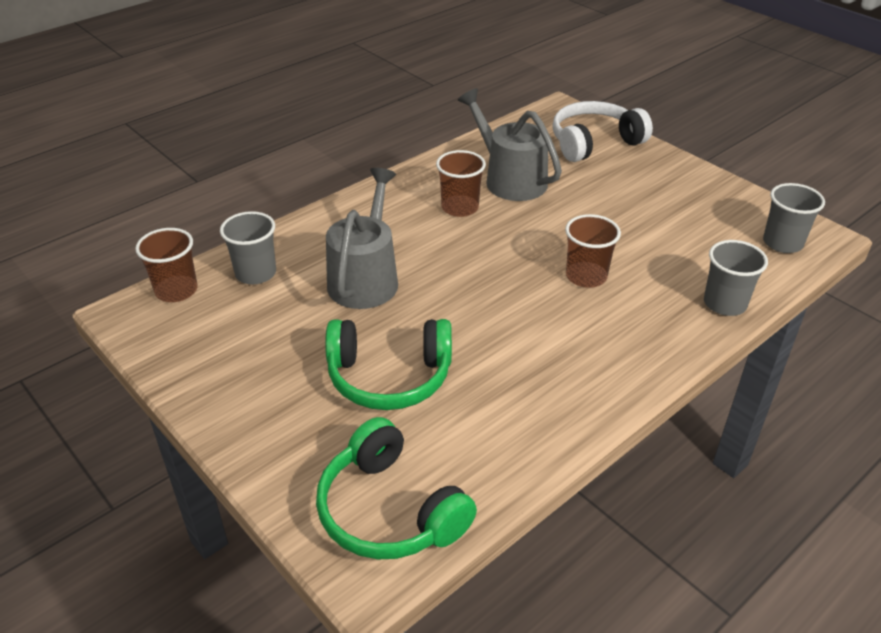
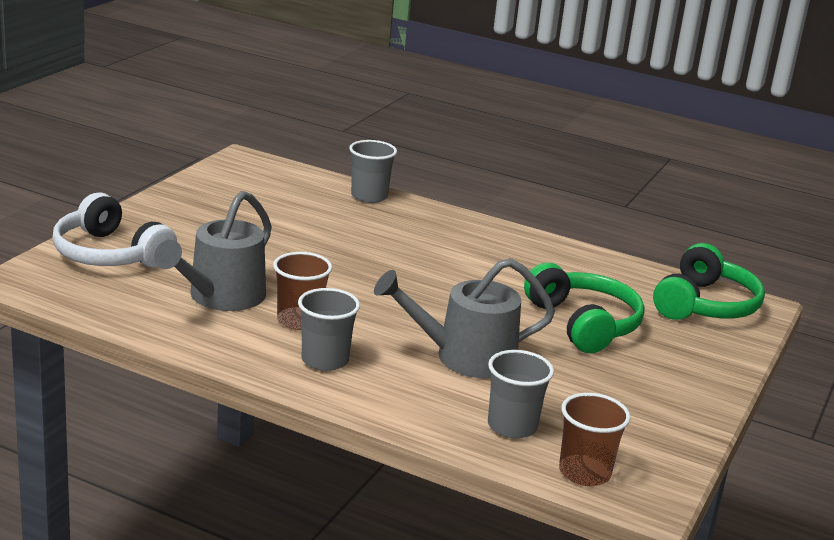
camera: 115 degrees left, 15 degrees down
brown cup [565,214,621,288] -> none
grey cup [763,183,825,253] -> grey cup moved to [298,288,360,371]

